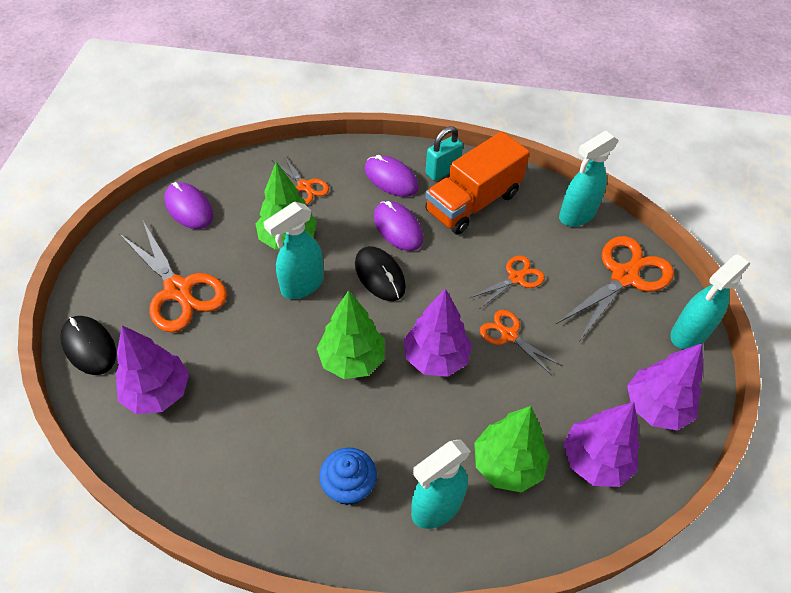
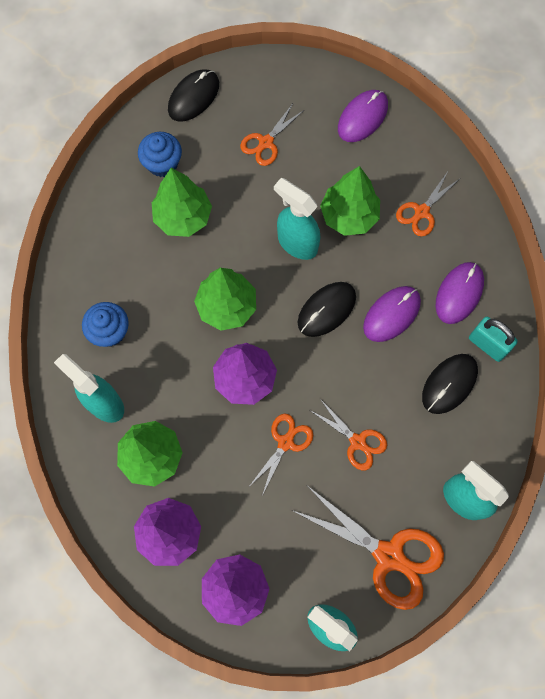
camera: 80 degrees right, 20 degrees up
purple tree [116,325,189,414] -> blue cupcake [138,132,182,177]
orange scissors [119,221,227,332] -> orange scissors [240,103,304,166], size x0.56
orange truck [425,131,530,235] -> black mouse [422,354,478,414]
none -> green tree [152,168,212,237]

